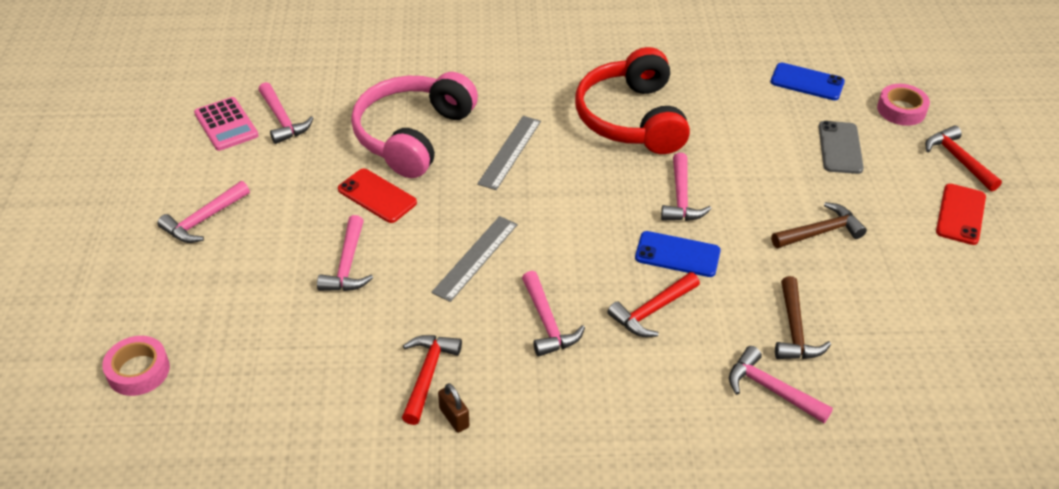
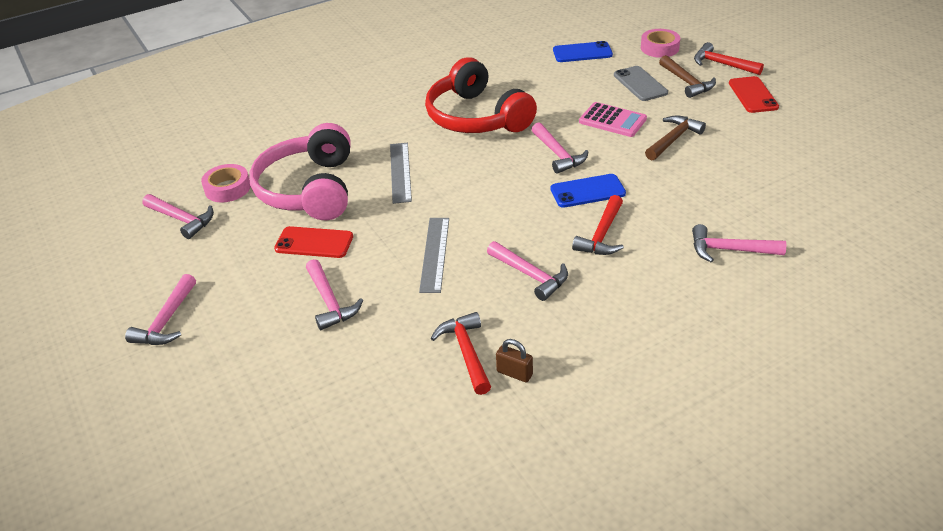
camera: 25 degrees left, 5 degrees down
pink tape [102,336,170,396] -> pink tape moved to [201,164,251,202]
pink calculator [194,97,259,151] -> pink calculator moved to [579,102,647,137]
brown hammer [775,276,831,359] -> brown hammer moved to [659,55,716,98]

